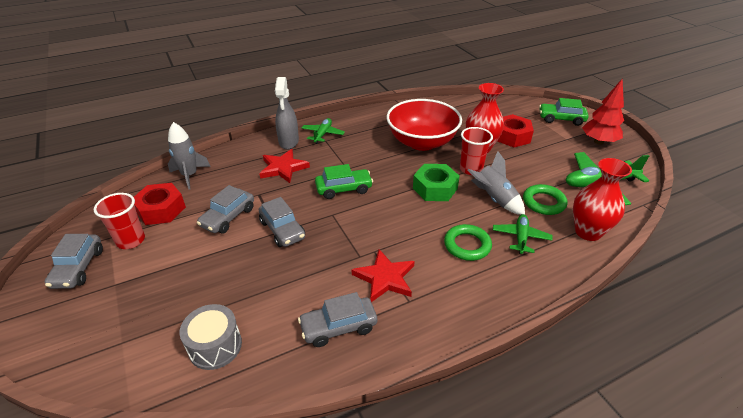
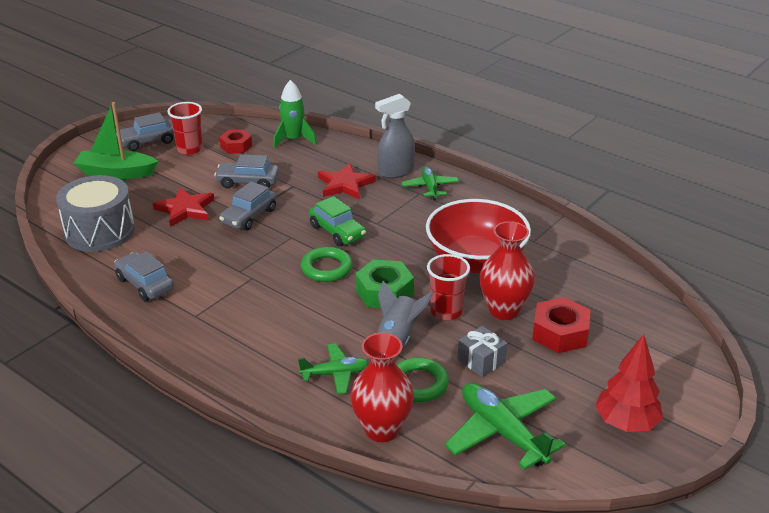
camera: 65 degrees right, 5 degrees down
red nut [134,183,186,225] -> red nut [219,130,252,154], size x0.66
grey rocket [168,122,211,190] -> green rocket [273,80,317,148]
grey drum [180,304,242,370] -> grey drum [56,175,135,252], size x1.55
green plane [301,118,345,144] -> green plane turned 90 degrees counterclockwise [401,166,459,200]
red star [352,249,415,302] -> red star moved to [153,187,214,227]
green ring [444,224,492,261] -> green ring moved to [301,247,353,282]
green car [539,98,589,126] -> none
none -> green boat [74,102,158,179]
none -> grey gift [458,326,507,377]

